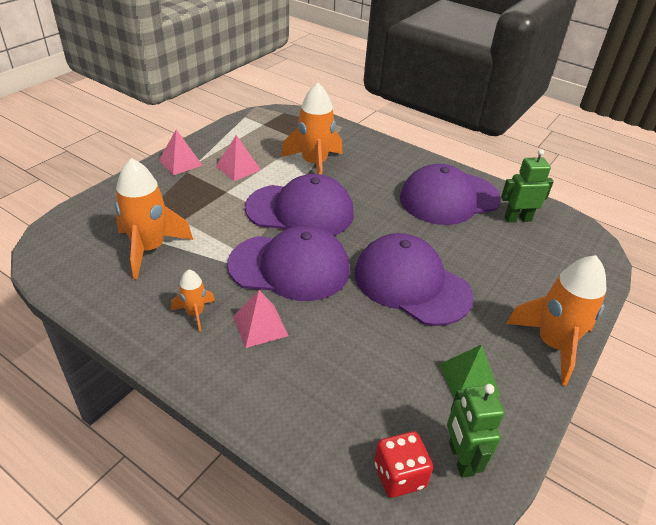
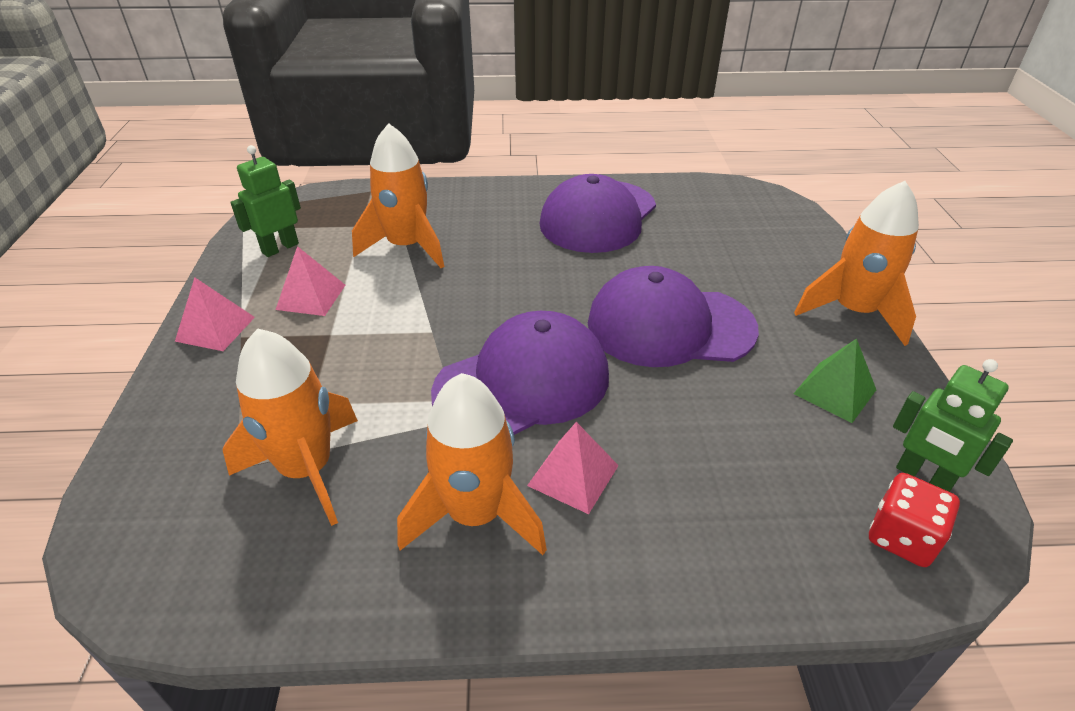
camera: 35 degrees left, 0 degrees up
orange rocket [171,270,215,332] -> orange rocket [397,373,547,555], size x1.96
purple cap [245,174,354,236] -> none
green robot [501,149,554,222] -> green robot moved to [230,145,301,257]

